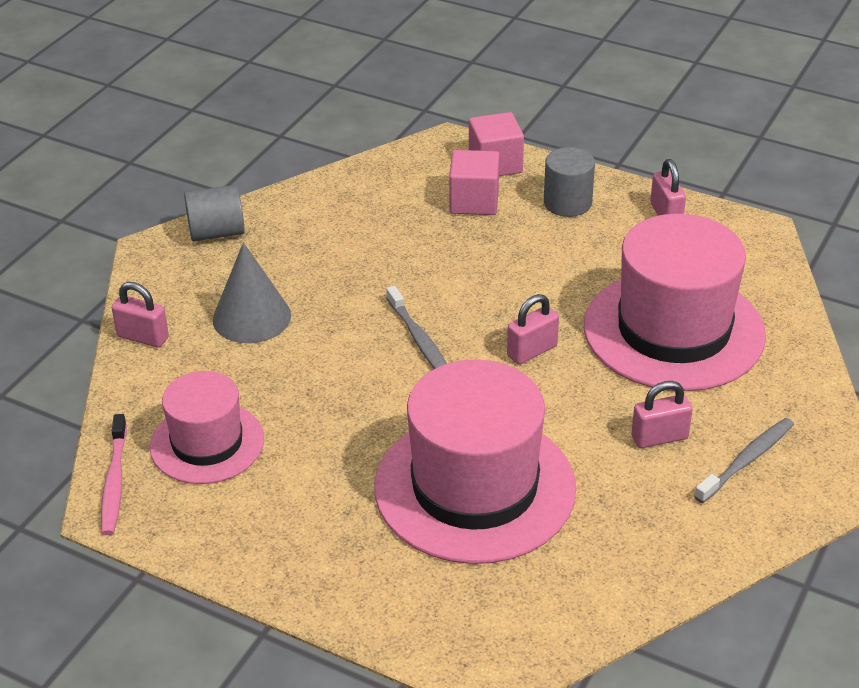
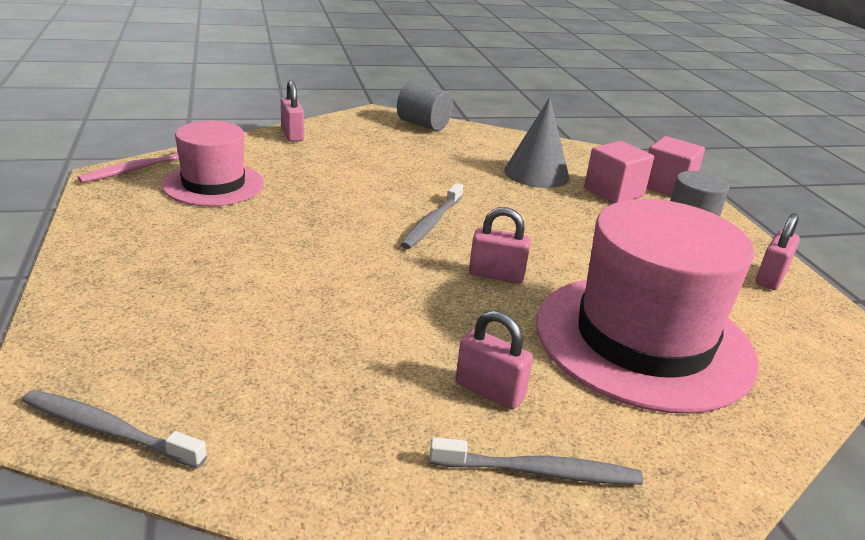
camera: 45 degrees right, 10 degrees down
grey cone [213,243,291,343] -> grey cone moved to [504,97,570,188]
pink hat [374,359,576,564] -> none
none -> grey toothbrush [22,390,207,469]

